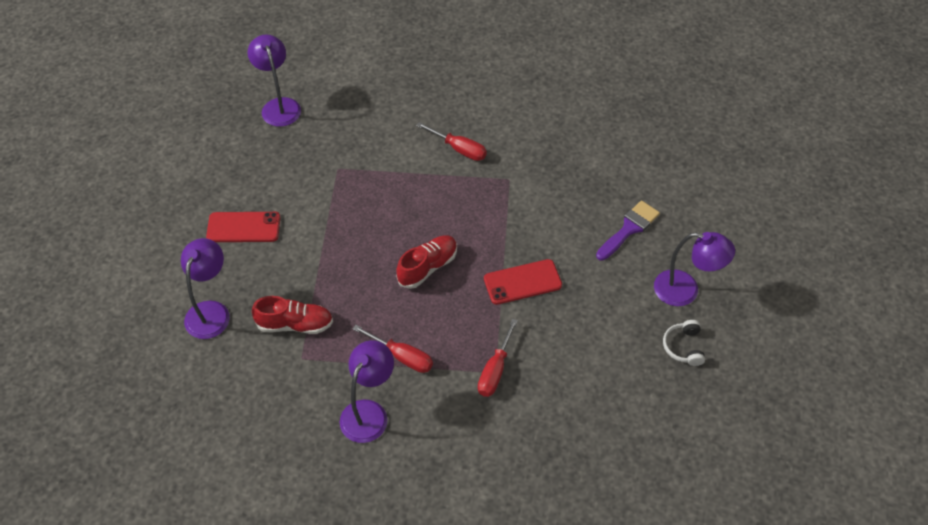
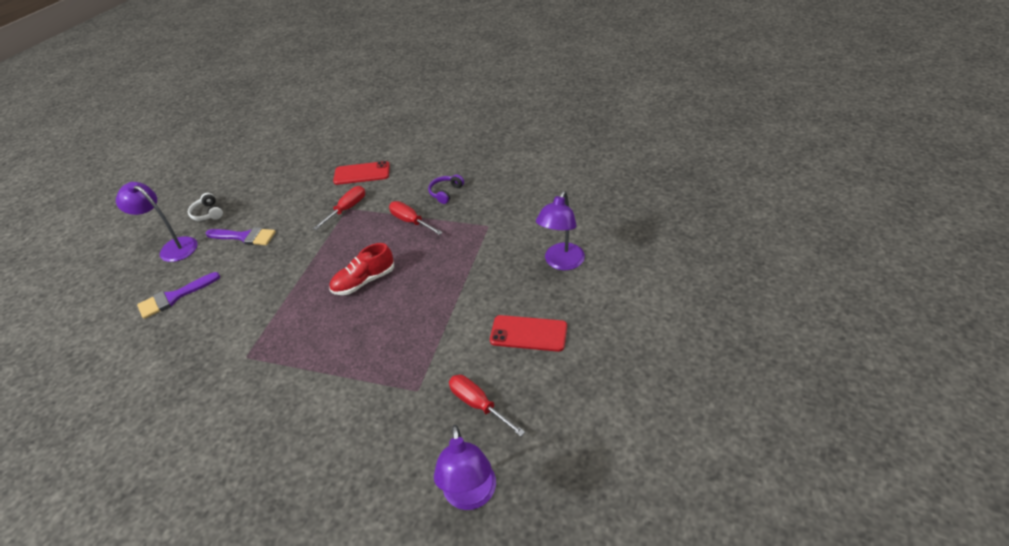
camera: 165 degrees left, 10 degrees down
red shoe [252,296,333,334] -> none
purple lamp [339,340,394,443] -> purple headphones [428,175,464,204]
red screwdriver [416,122,487,161] -> red screwdriver moved to [449,375,525,436]
red phone [484,259,562,305] -> red phone moved to [333,161,390,185]
white headphones [663,320,705,366] -> white headphones turned 135 degrees clockwise [188,193,223,221]
none -> purple brush [206,227,276,245]

